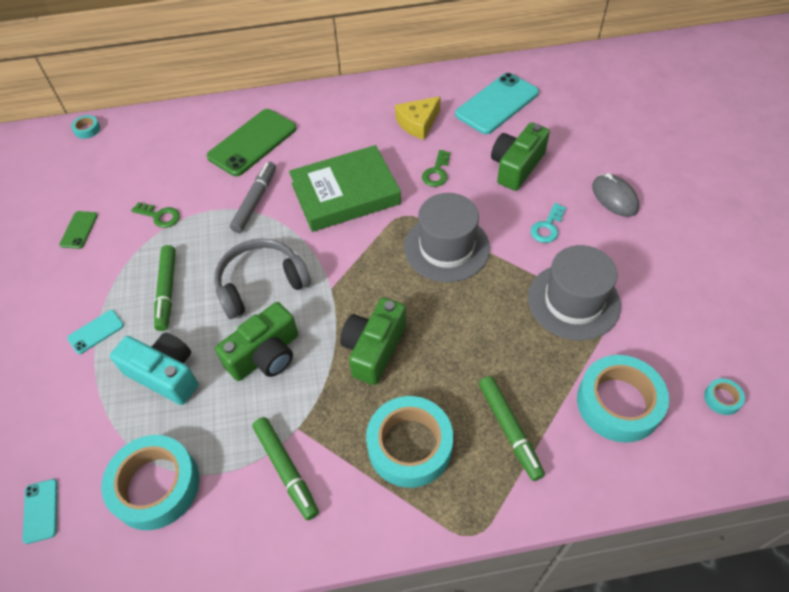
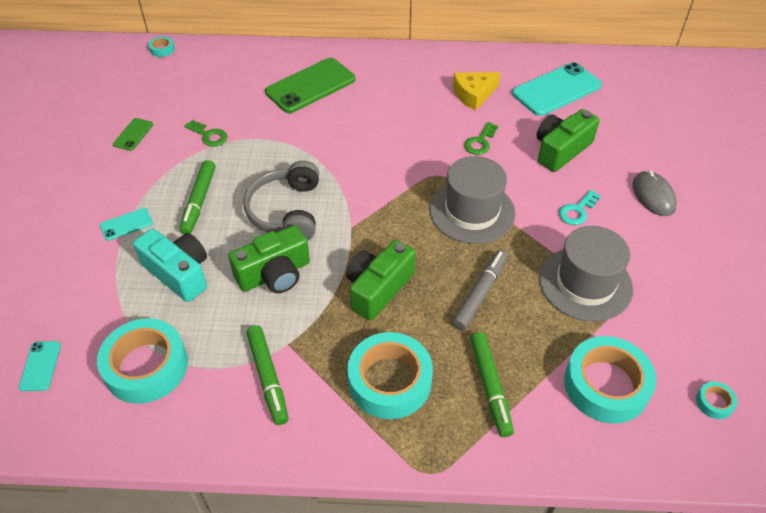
camera: 10 degrees right, 5 degrees down
grey headphones [214,238,311,319] -> grey headphones turned 75 degrees counterclockwise [243,160,319,241]
grey marker [230,162,276,233] -> grey marker moved to [452,250,508,330]
green book [289,145,401,232] -> none

